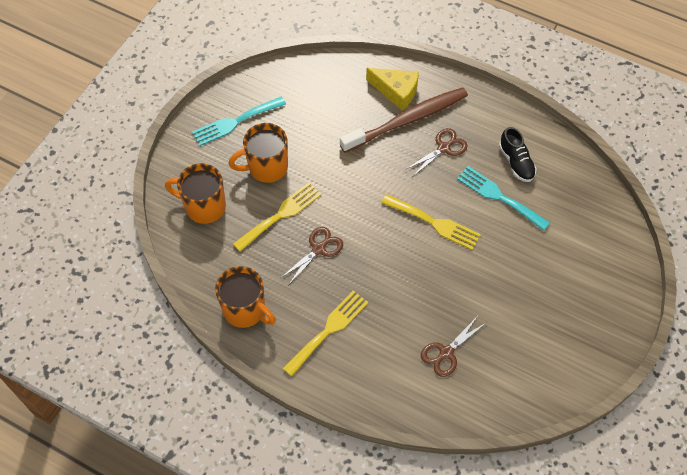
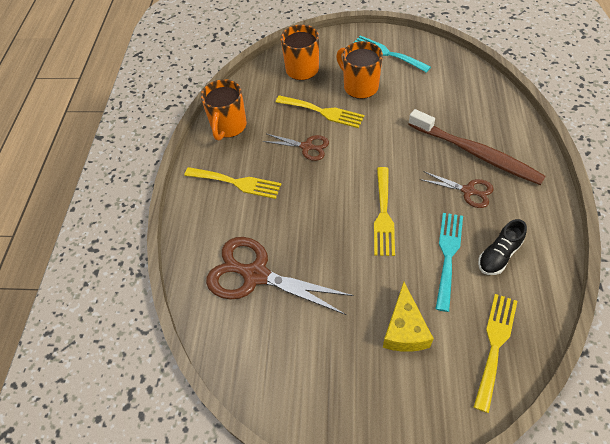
camera: 70 degrees right, 5 degrees down
yellow cheese [366,68,419,111] -> yellow cheese moved to [383,282,434,352]
brown scissors [421,316,487,377] -> brown scissors [206,237,354,315], size x1.87
none -> yellow fork [474,294,517,413]

